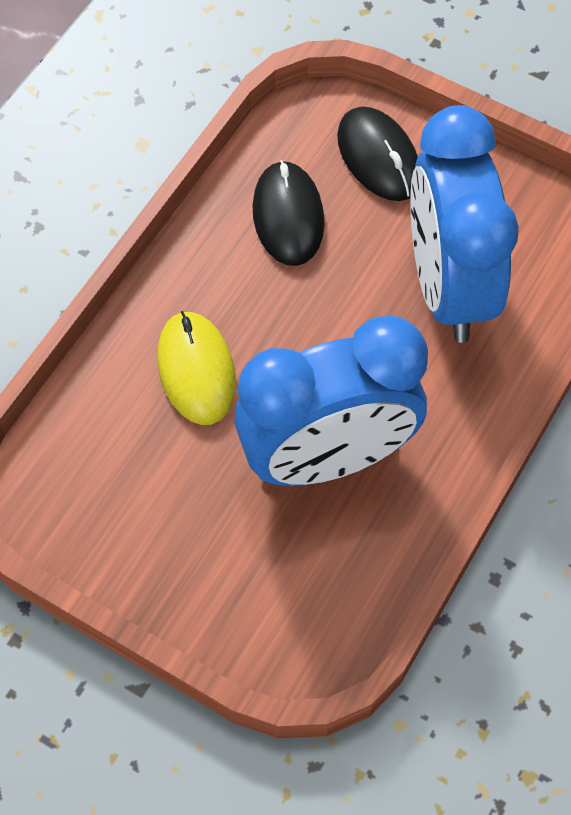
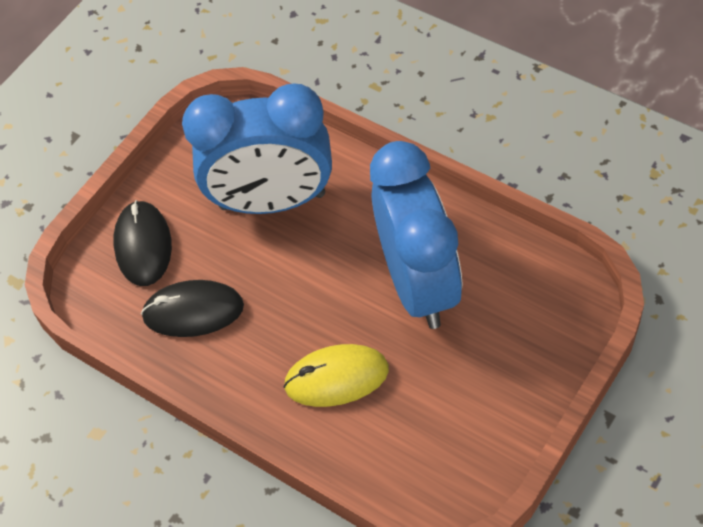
camera: 80 degrees left, 5 degrees down
black mouse [337,106,418,201] -> black mouse turned 75 degrees counterclockwise [113,200,172,286]

